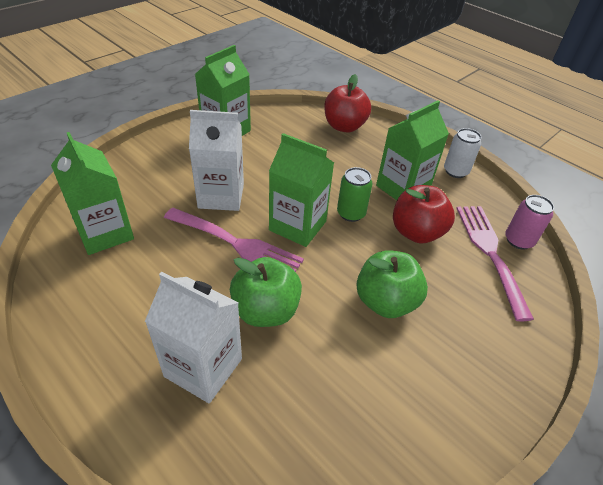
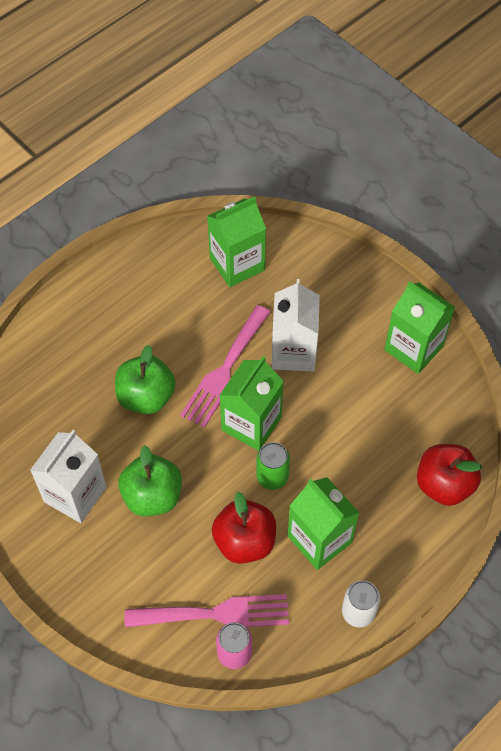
camera: 95 degrees right, 15 degrees up
white carton [145,272,242,403] -> white carton moved to [30,430,106,523]

